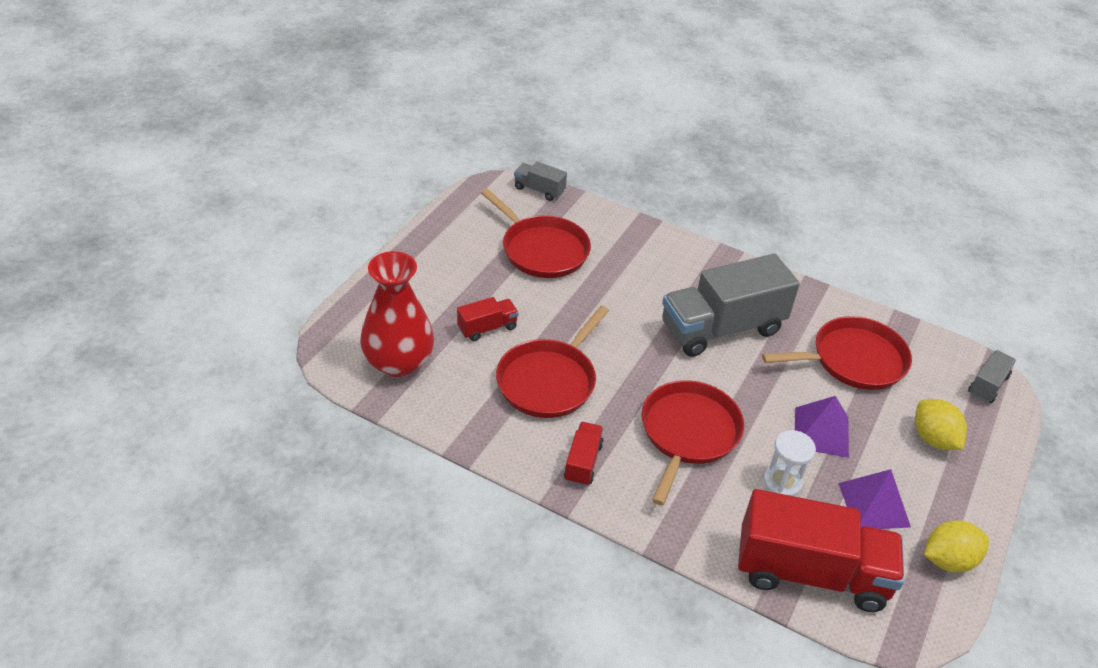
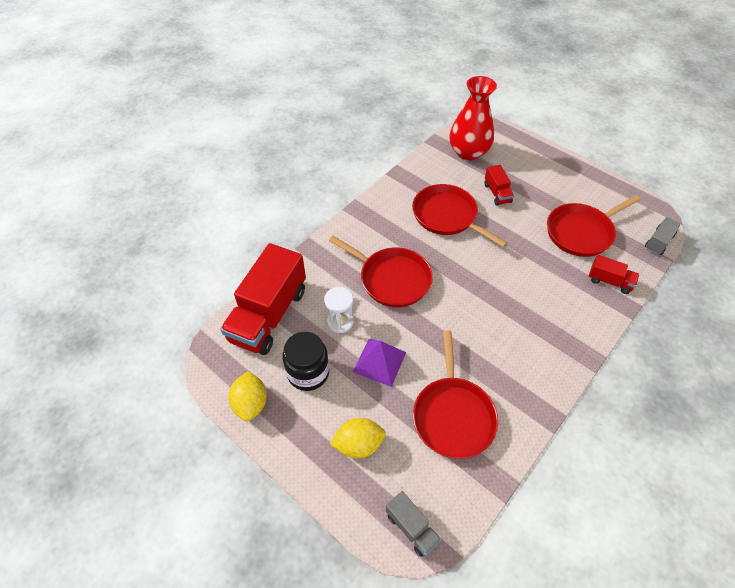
camera: 105 degrees right, 10 degrees up
red truck [564,422,604,486] -> red truck moved to [589,255,639,294]
grey truck [662,254,800,357] -> none
purple pyramid [838,469,911,529] -> black jar [282,332,329,391]

